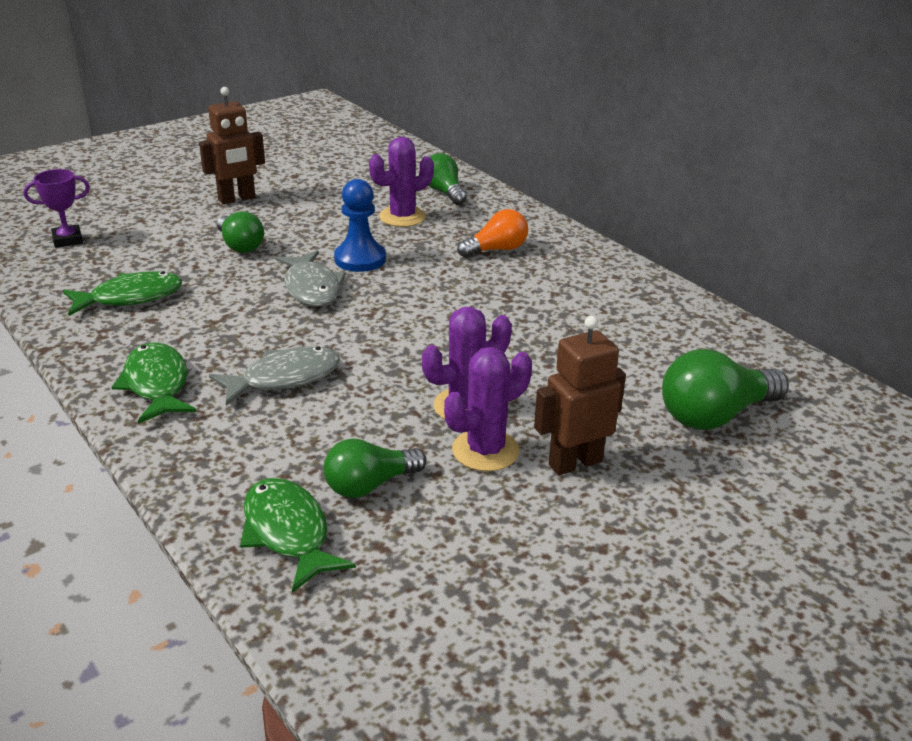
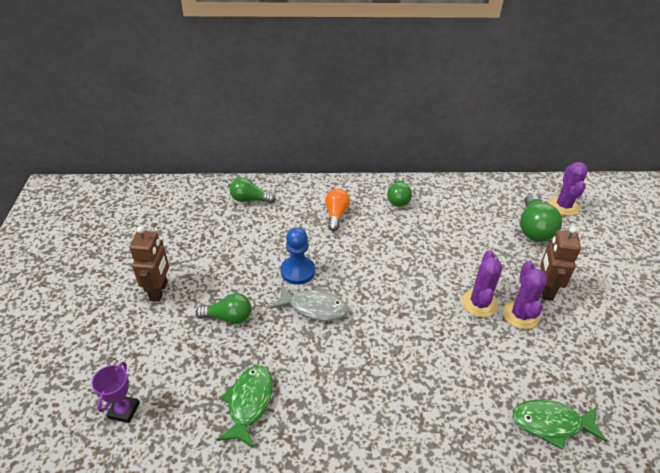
camera: 55 degrees left, 10 degrees up
green fish [111,342,196,424] -> none
grey fish [209,346,340,406] -> none
green light bulb [324,439,427,498] -> green light bulb moved to [387,177,412,207]
purple cactus [369,137,434,227] -> purple cactus moved to [549,162,588,216]

